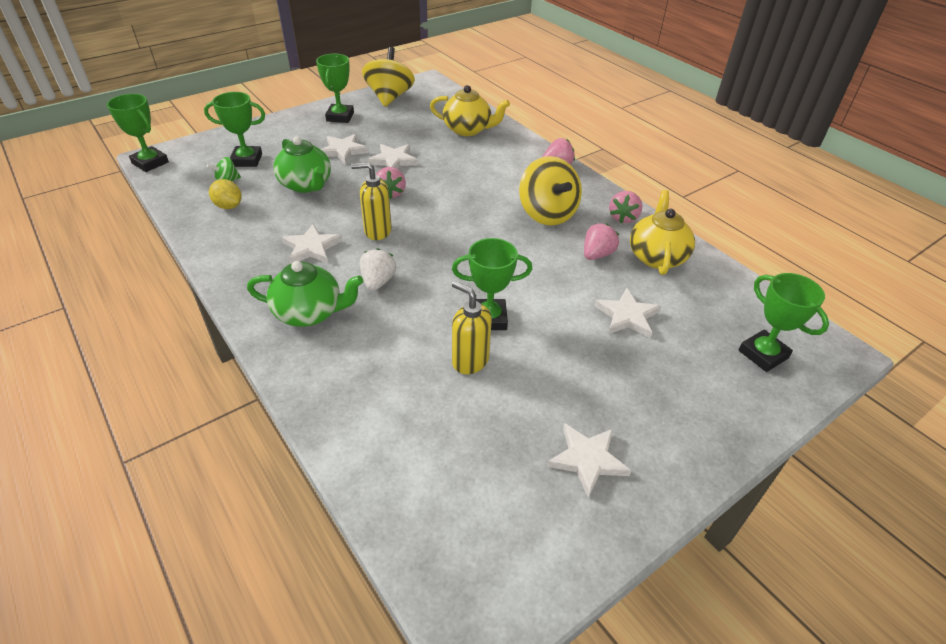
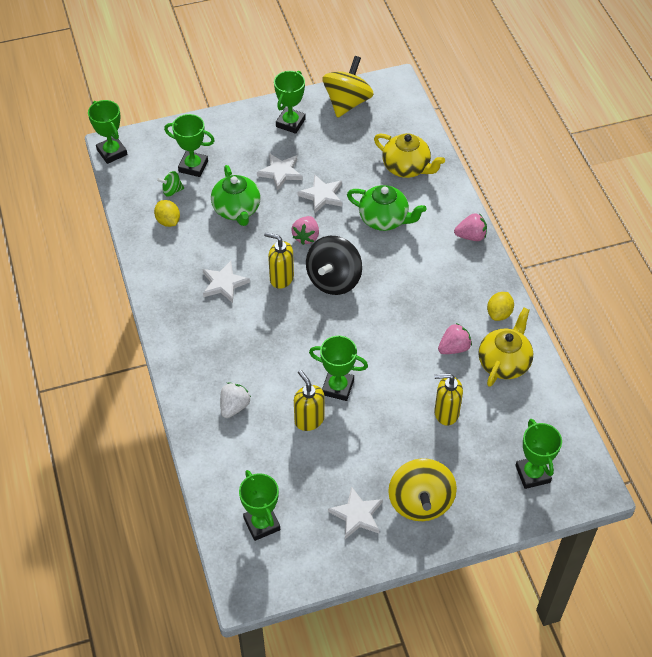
camera: 20 degrees right, 10 degrees up
green teapot [247,261,363,327] -> green teapot moved to [347,185,427,231]
white strawberry [360,248,396,291] -> white strawberry moved to [220,383,251,418]
yellow spinning top [519,156,582,226] -> yellow spinning top moved to [388,458,457,521]
white star [594,288,661,338] -> yellow soap dispenser [434,373,463,426]
pink strawberry [609,191,642,223] -> yellow lemon [487,292,514,321]
none -> green trophy [239,470,280,541]
none -> black spinning top [306,236,362,295]

